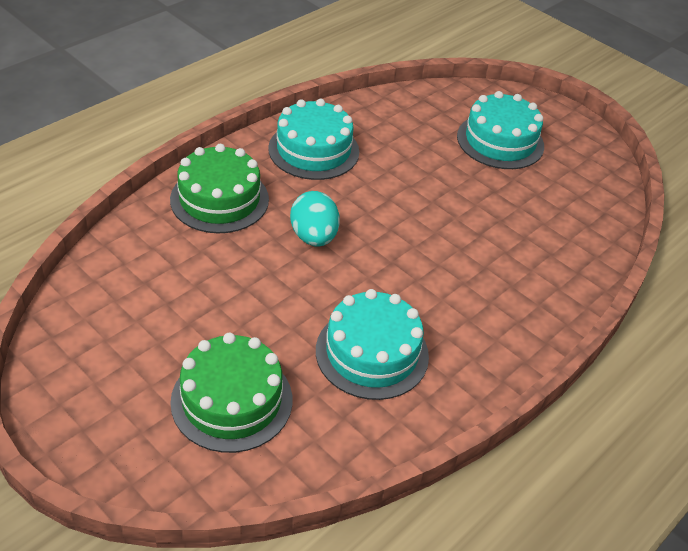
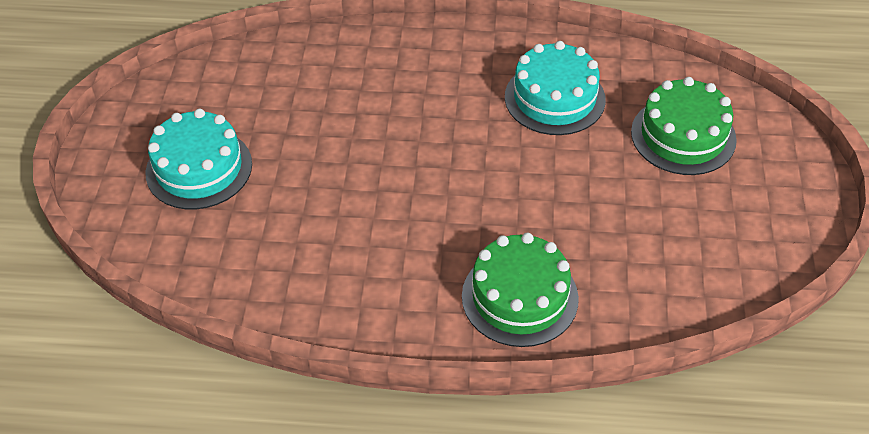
camera: 125 degrees left, 5 degrees up
turquoise cake [268,99,359,180] -> none
turquoise egg [290,191,340,247] -> none

